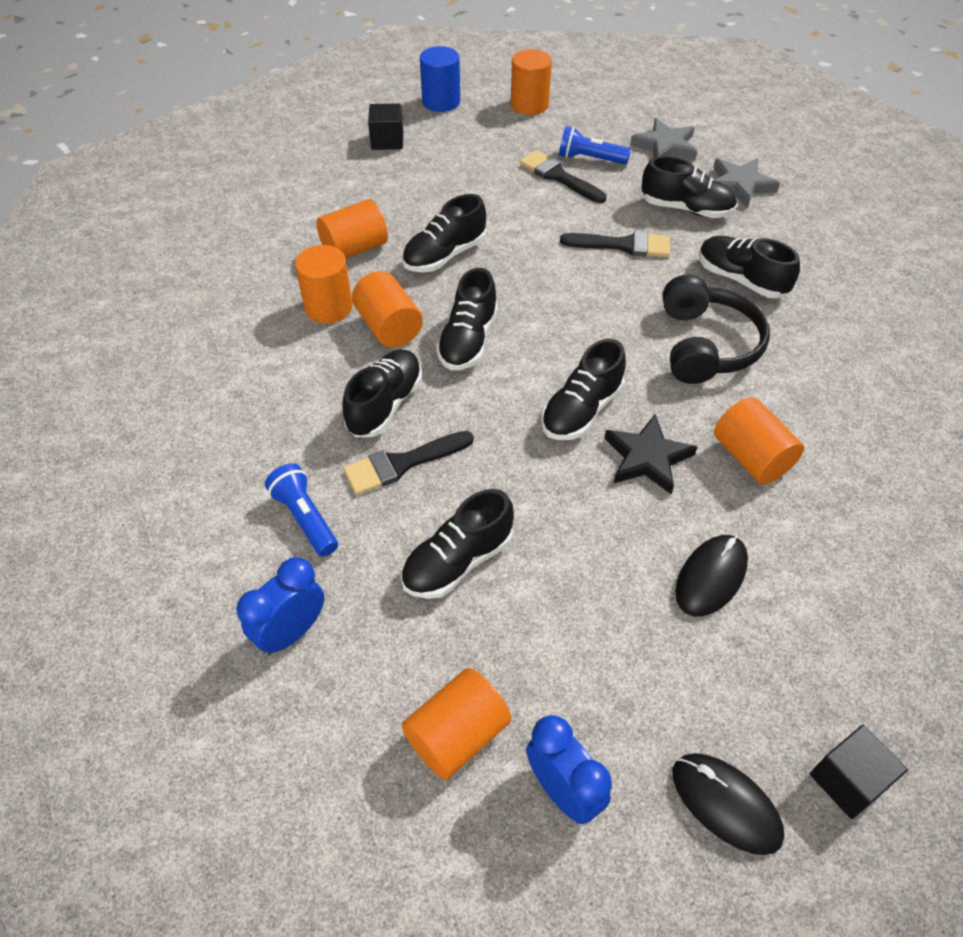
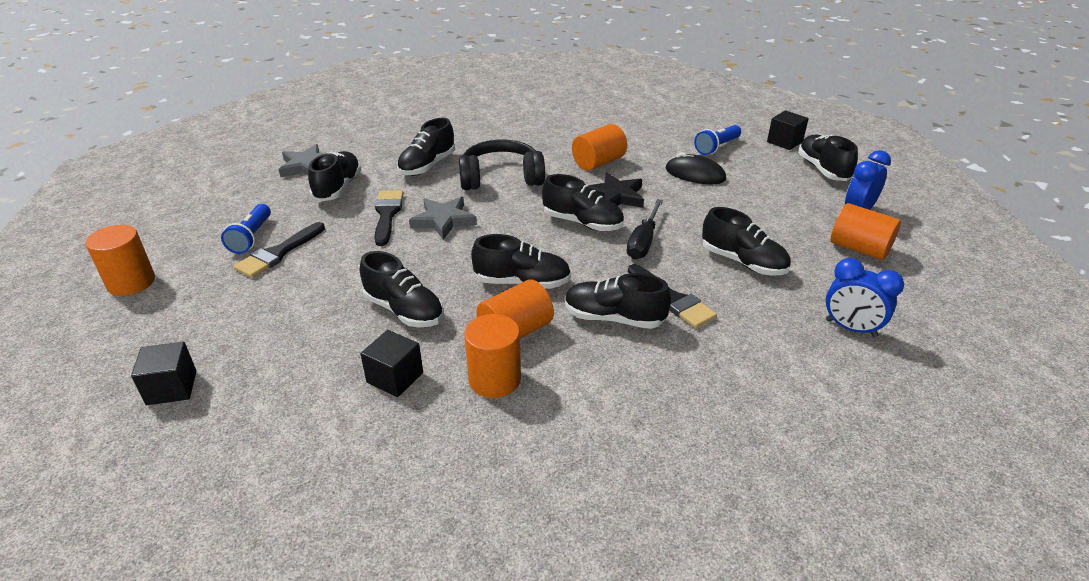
camera: 100 degrees left, 15 degrees down
blue flashlight [265,463,338,557] -> blue flashlight moved to [694,125,741,155]
orange cylinder [316,199,388,259] -> black cube [360,330,423,397]
blue cylinder [420,46,460,112] -> none
grey star [630,118,697,160] -> grey star moved to [409,197,477,240]
black mouse [673,753,784,855] -> black shoe [798,135,858,181]
none -> black screwdriver [627,199,663,259]

